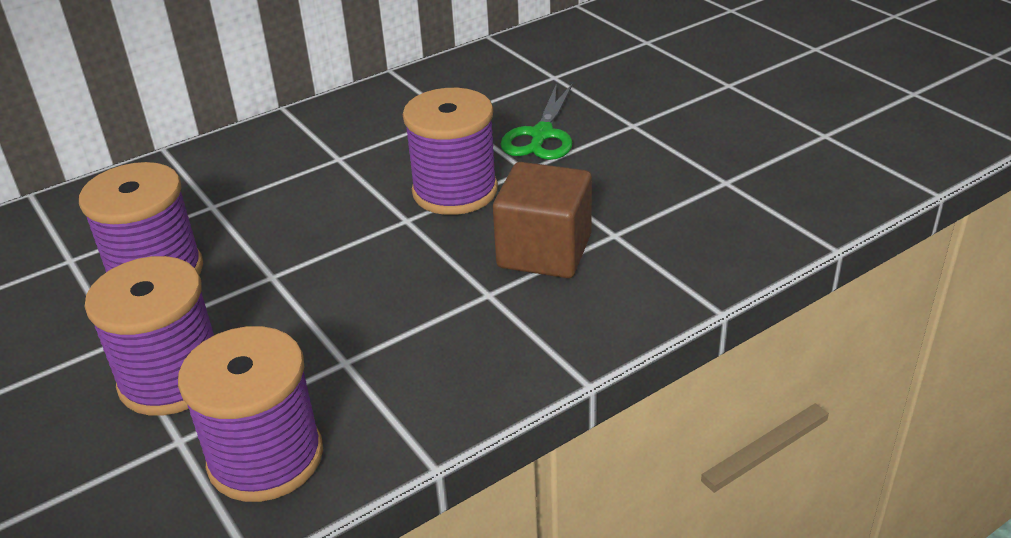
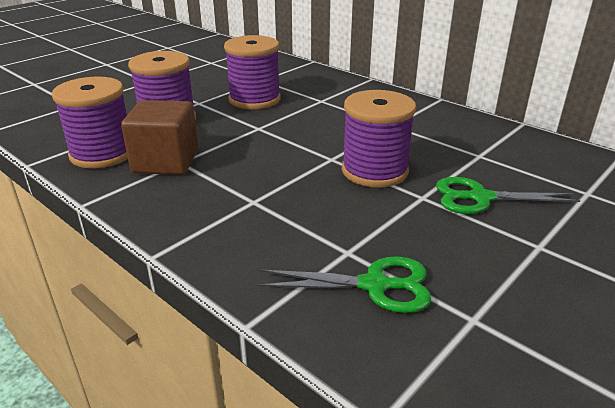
camera: 75 degrees right, 5 degrees down
brown cube [493,162,592,278] -> brown cube moved to [121,100,198,175]
none -> green scissors [257,256,431,313]

